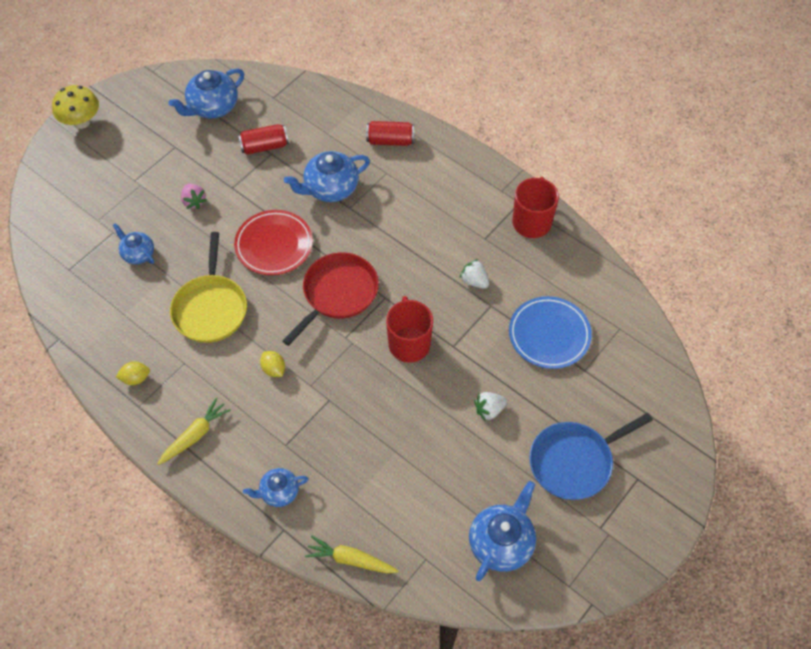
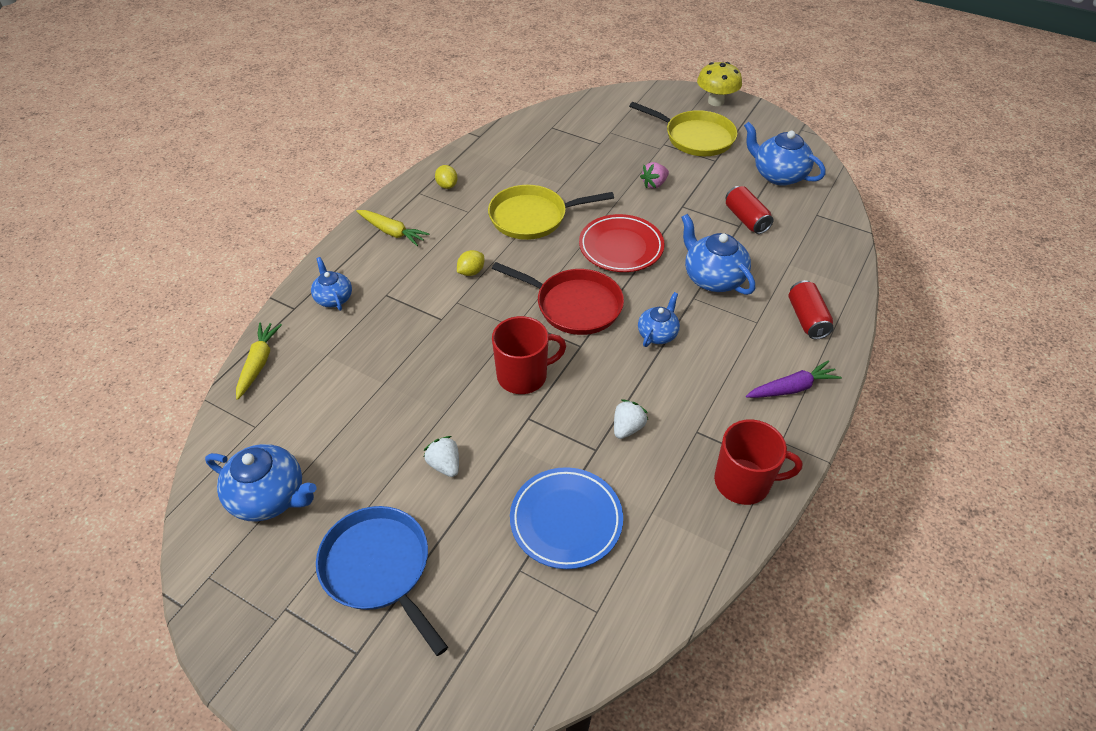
camera: 80 degrees right, 10 degrees down
blue teapot [113,223,154,264] -> blue teapot moved to [638,292,680,347]
none -> yellow pan [629,102,737,156]
none -> purple carrot [746,361,842,398]

